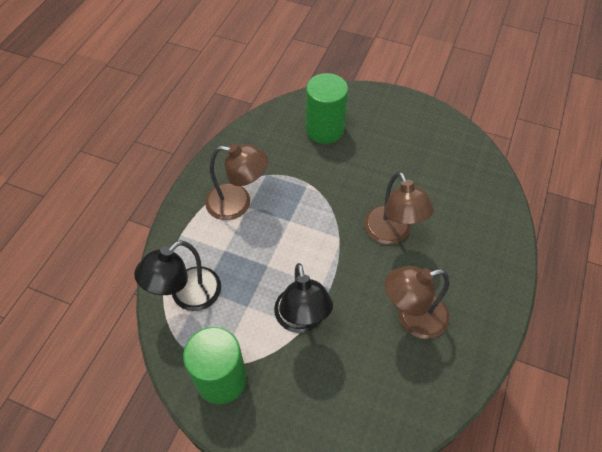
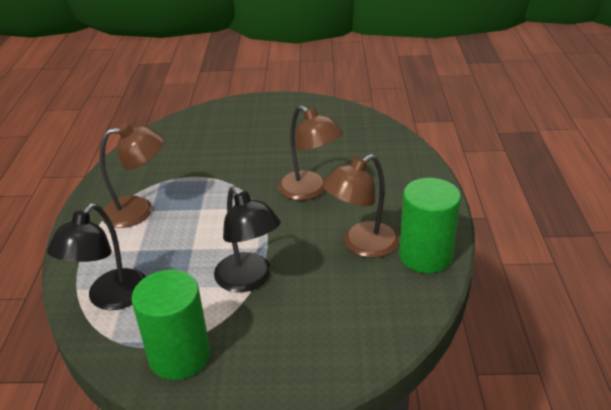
camera: 20 degrees left, 20 degrees down
green cylinder [306,73,348,144] -> green cylinder moved to [399,178,461,273]

